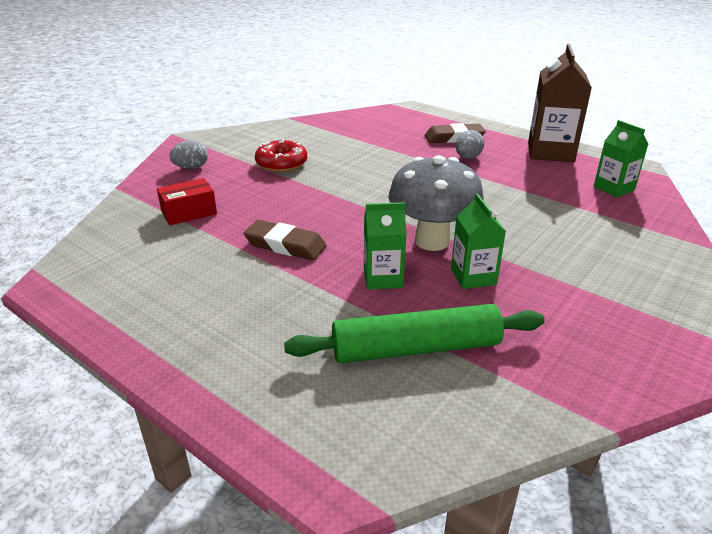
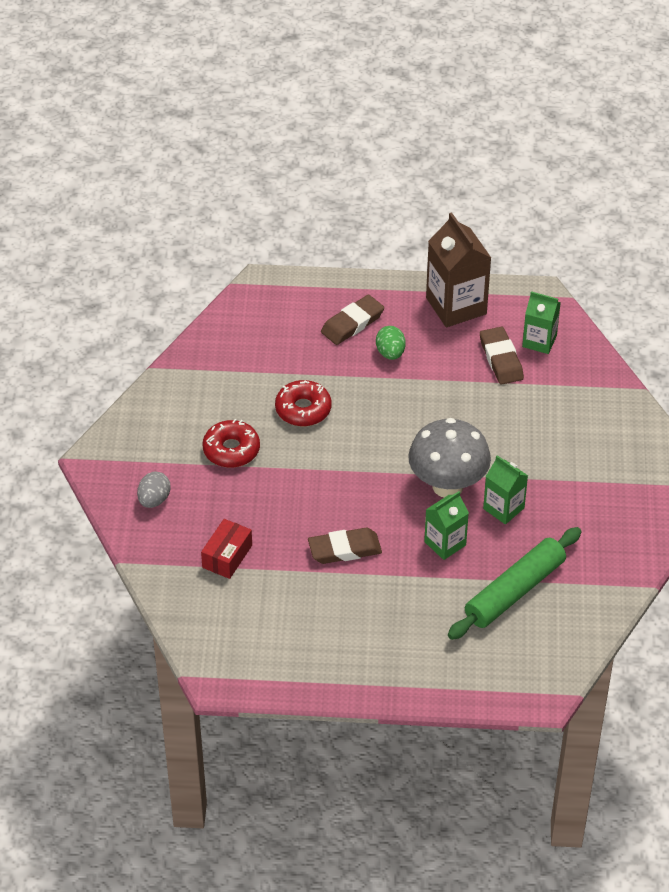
camera: 35 degrees left, 15 degrees up
grey egg [456,130,484,159] -> green egg [376,326,405,360]
none -> red donut [275,380,331,426]
none -> brown eraser [480,327,524,385]

